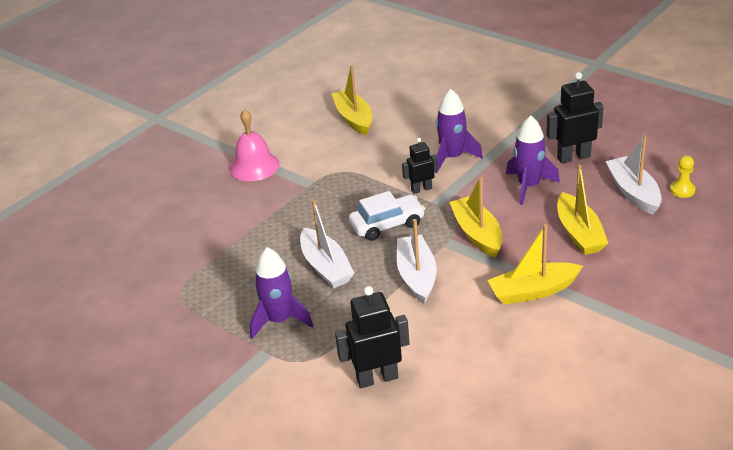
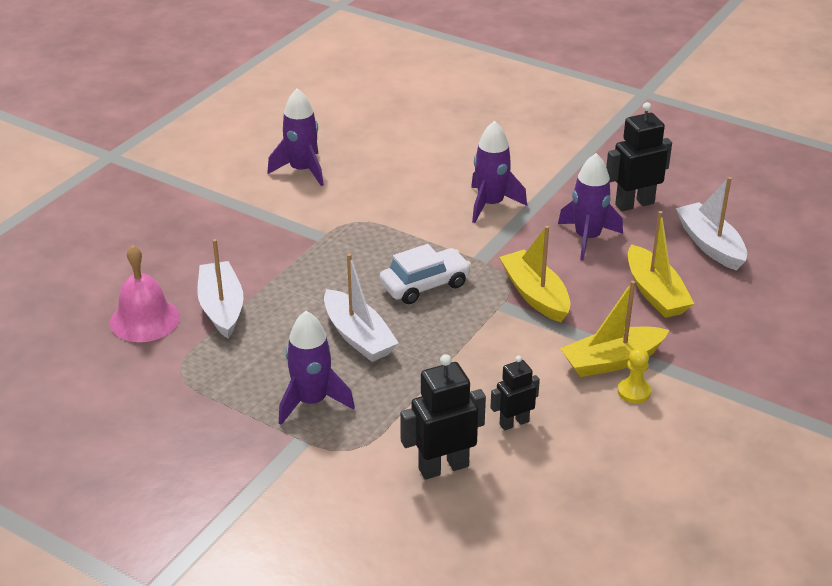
camera: 10 degrees left, 0 degrees up
pink bell [229,109,280,181] -> pink bell moved to [110,245,180,342]
yellow boat [331,65,372,136] -> none
white boat [397,219,437,304] -> white boat moved to [197,239,243,338]
black robot [402,138,438,194] -> black robot moved to [490,356,540,431]
yellow pawn [670,155,696,198] -> yellow pawn moved to [618,348,651,403]
none -> purple rocket [267,88,324,186]

